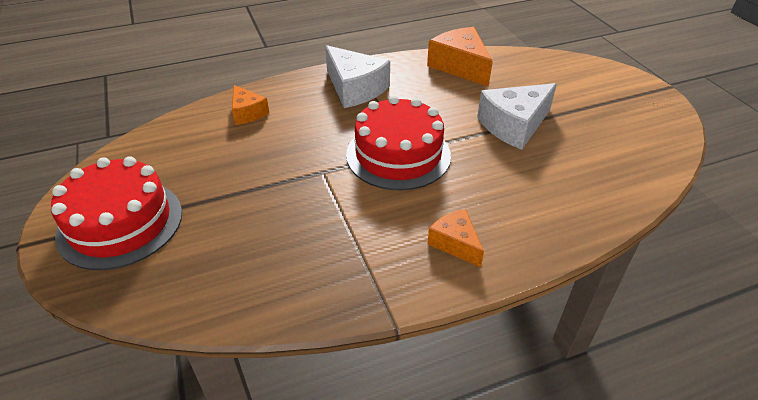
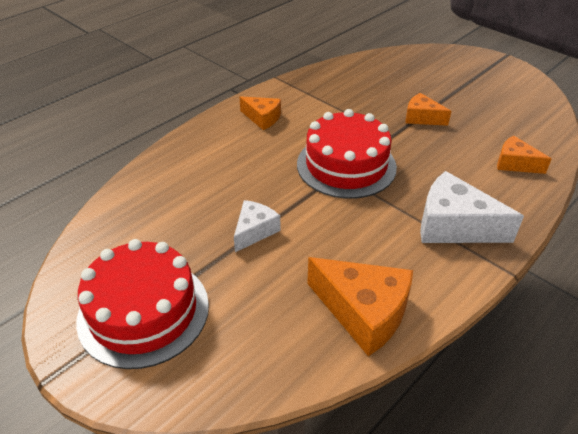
camera: 155 degrees right, 0 degrees up
red cake [51,156,182,270] -> red cake moved to [76,239,209,369]
white cheese [477,83,557,150] -> white cheese [234,200,281,252], size x0.58
none -> orange cheese [405,93,451,126]

